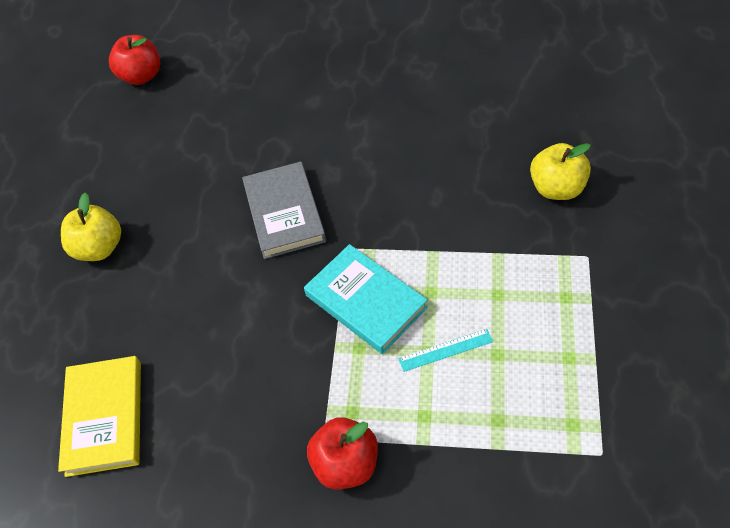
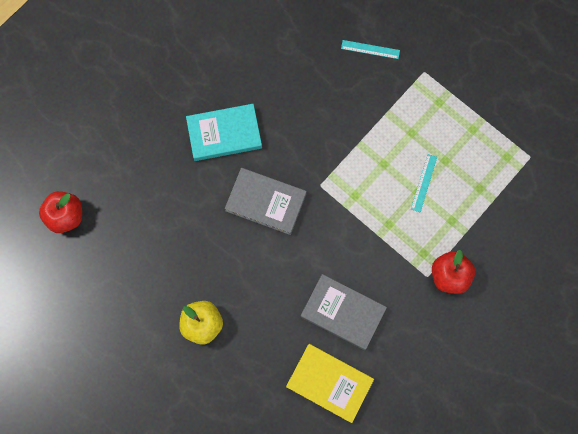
camera: 60 degrees left, 20 degrees up
turquoise book [304,244,428,354] -> turquoise book moved to [186,104,262,161]
yellow apple [530,143,591,200] -> turquoise ruler [341,40,400,59]
none -> grey book [301,274,387,350]

